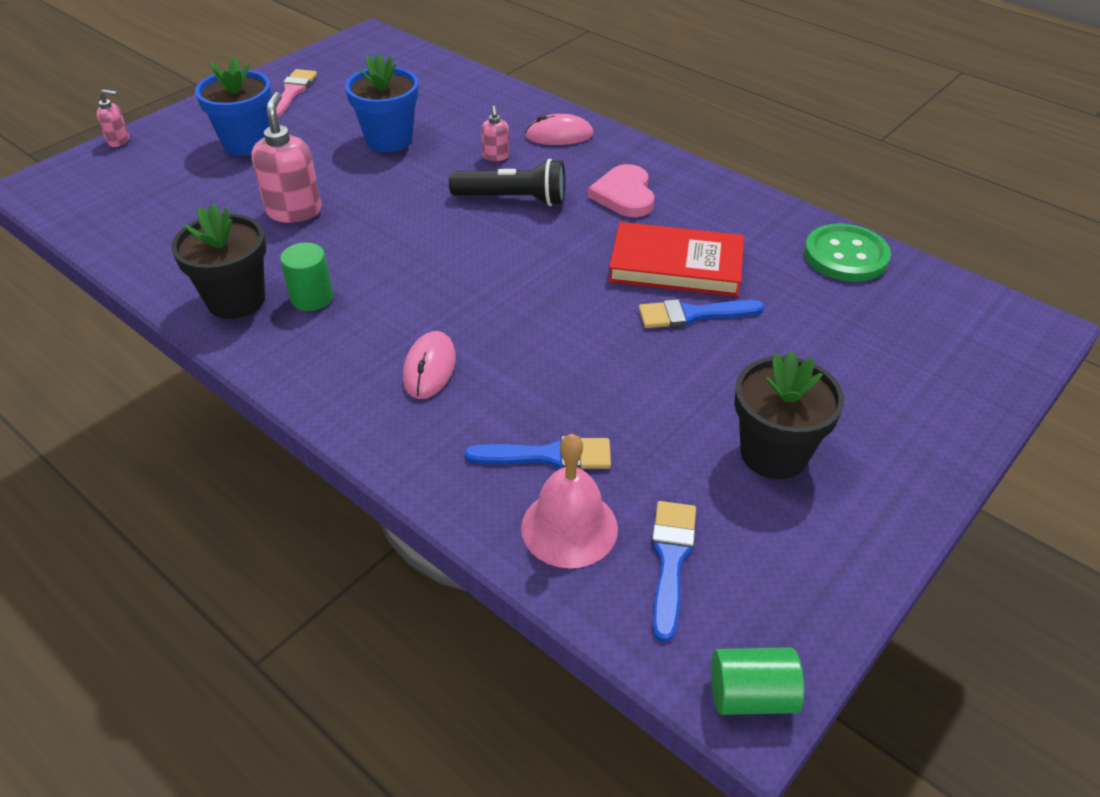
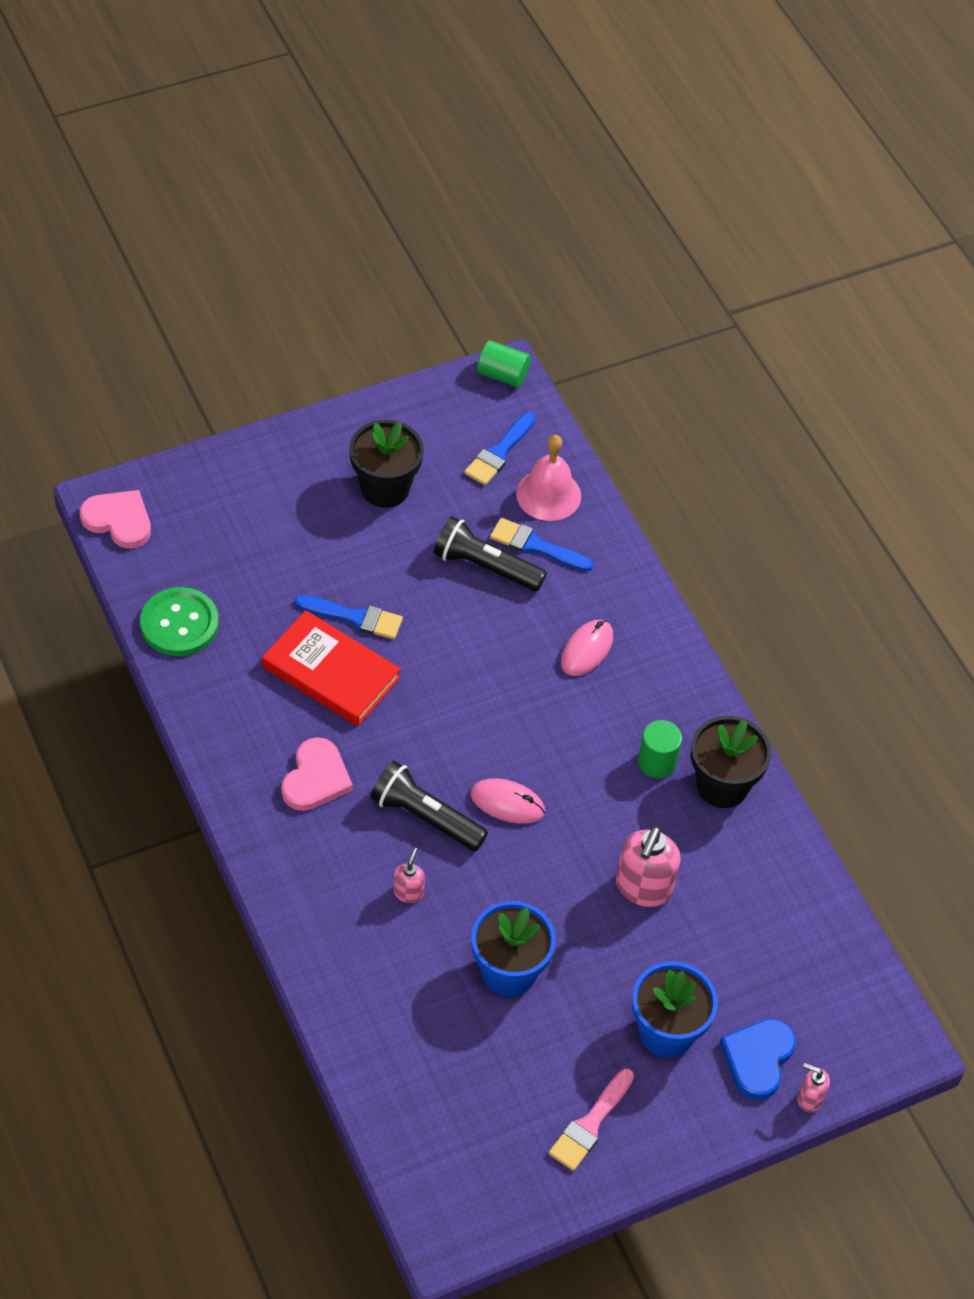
camera: 160 degrees left, 10 degrees up
pink mouse [525,114,593,145] -> pink mouse moved to [470,778,545,824]
none -> pink heart [80,490,151,549]
none -> black flashlight [434,516,547,591]
none -> blue heart [720,1019,796,1100]

